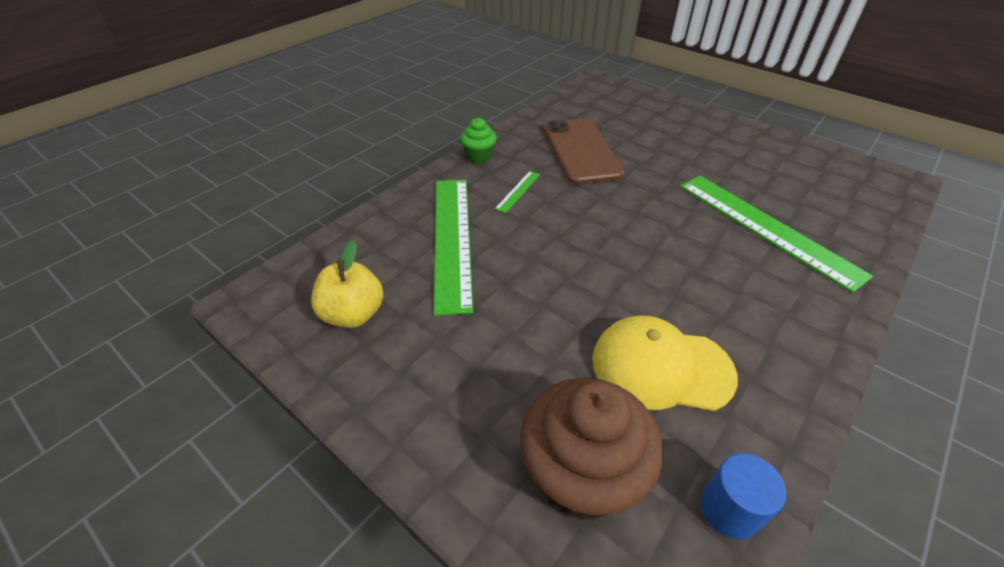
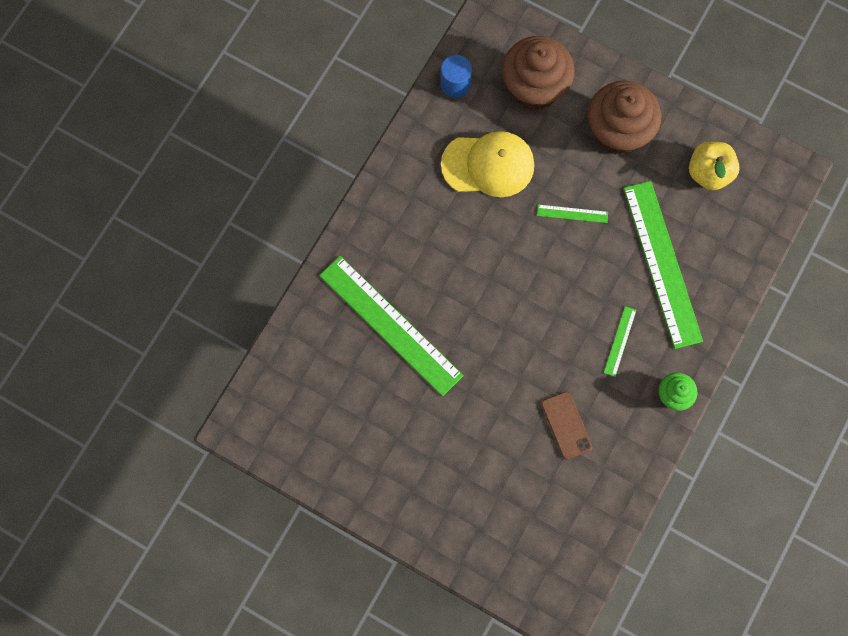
camera: 170 degrees right, 30 degrees up
brown phone [544,118,625,184] -> brown phone [541,392,592,460], size x0.53
none -> green ruler [537,204,608,223]
none -> brown cupcake [588,81,661,155]

